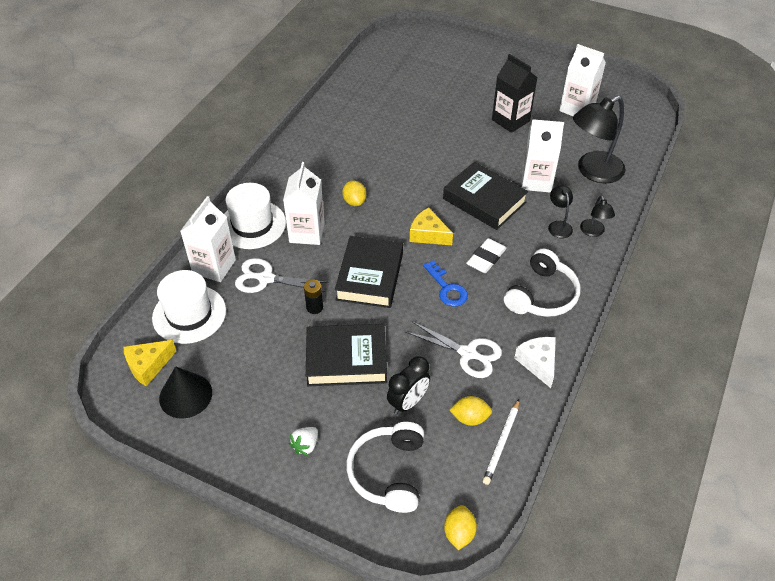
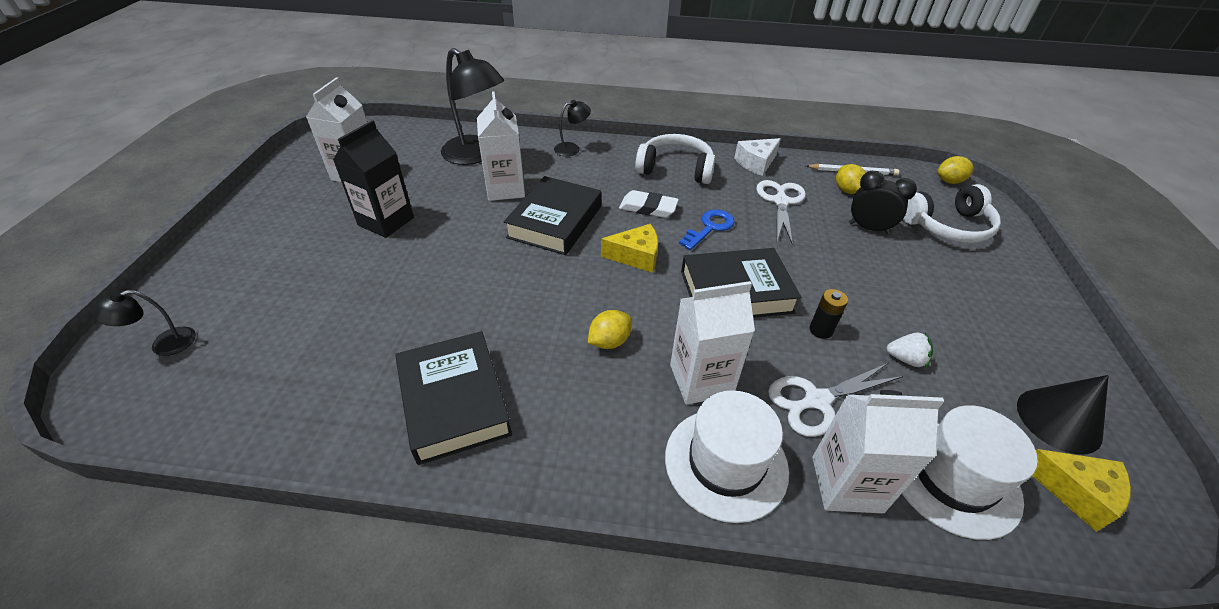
camera: 110 degrees left, 5 degrees down
white scissors [235,258,329,293] -> white scissors turned 75 degrees clockwise [768,363,903,437]
white strawberry [289,427,318,456] -> white strawberry moved to [886,333,933,368]
black book [306,324,387,386] -> black book moved to [395,331,512,465]
yellow cheese [410,207,453,245] -> yellow cheese turned 105 degrees counterclockwise [601,224,658,273]
black lamp [548,186,573,238] -> black lamp moved to [92,290,196,356]

